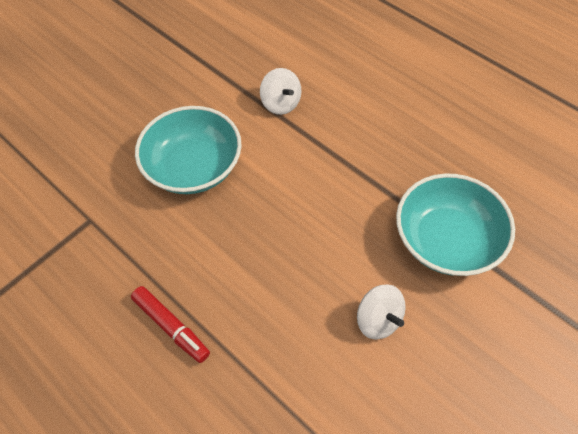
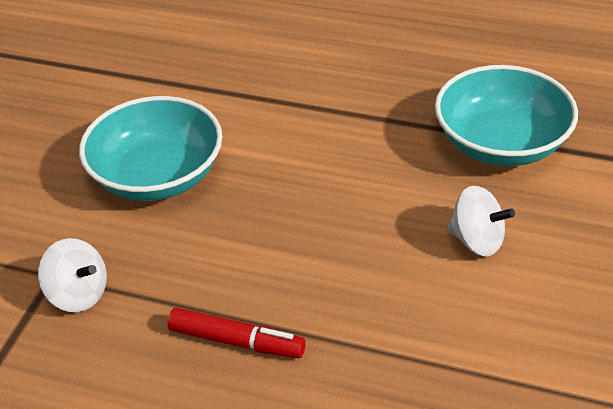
camera: 25 degrees left, 15 degrees down
white spinning top [260,68,301,115] -> white spinning top moved to [38,238,107,312]

